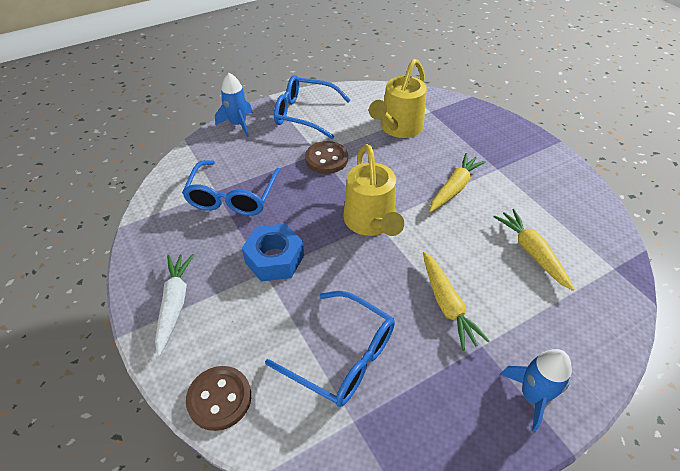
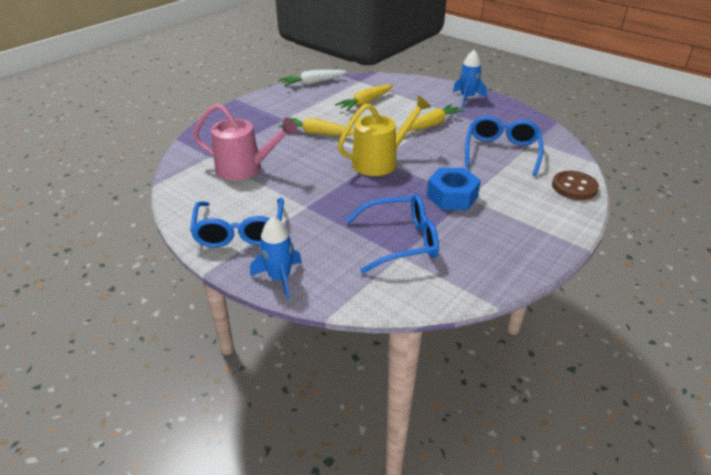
camera: 110 degrees left, 10 degrees down
white carrot [155,254,194,356] -> white carrot moved to [280,70,347,86]
brown button [305,141,348,174] -> none
yellow watering can [369,59,427,138] -> pink watering can [193,103,297,181]

